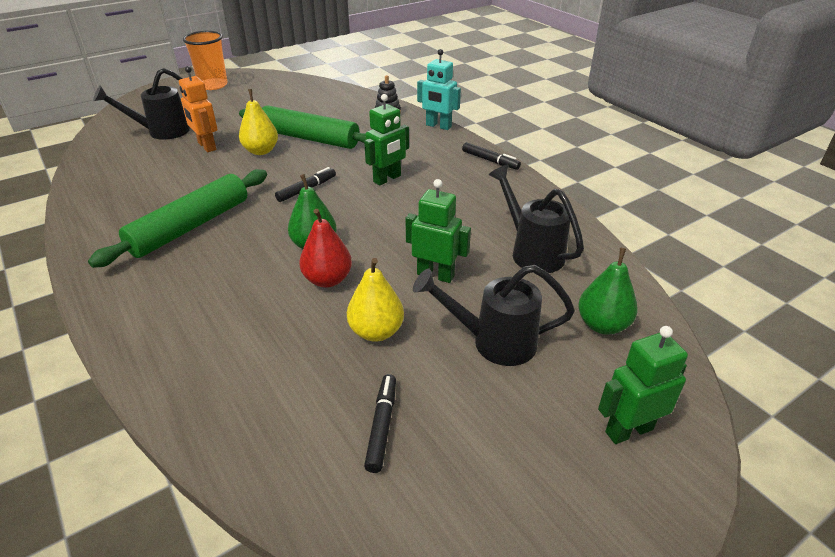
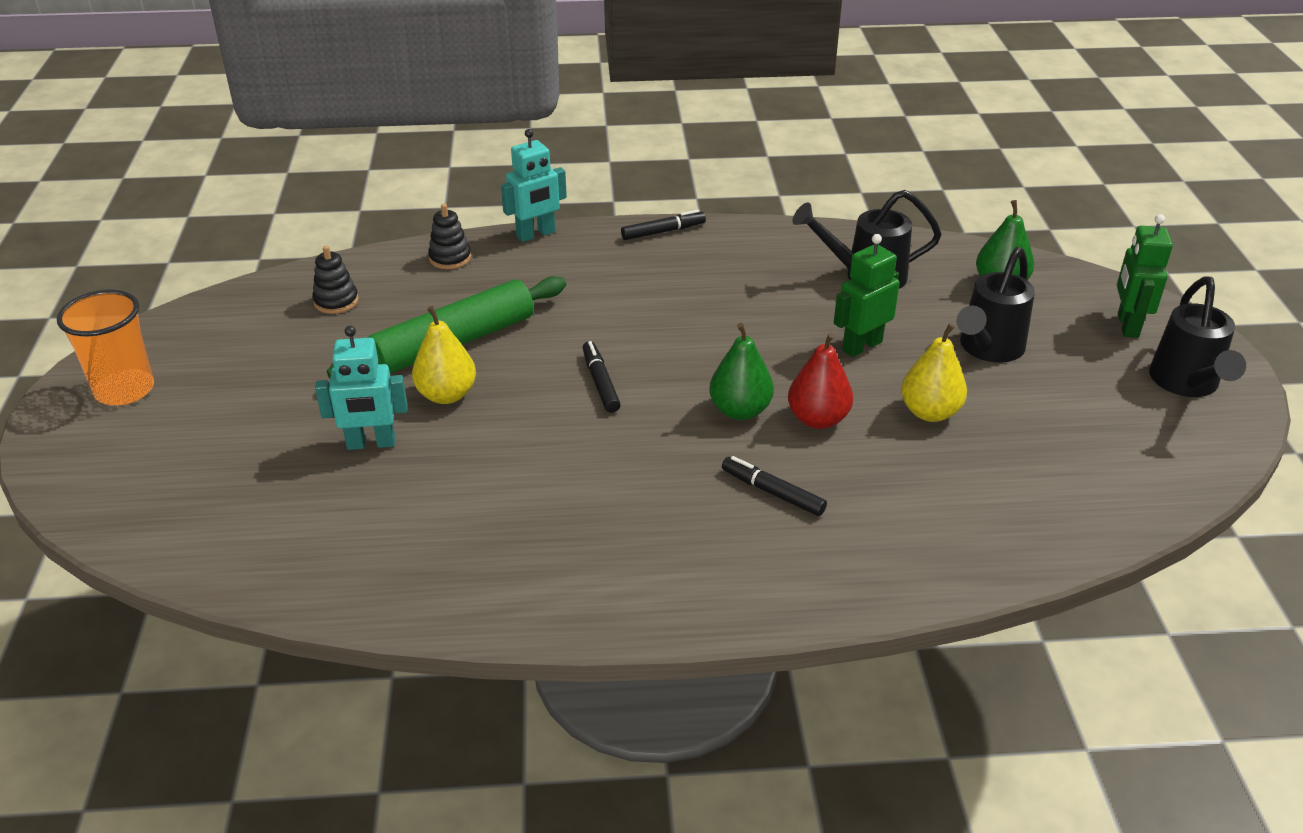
camera: 60 degrees left, 0 degrees up
green rolling pin [88,169,267,268] -> none
black watering can [93,68,190,140] -> black watering can moved to [1149,276,1246,397]
orange robot [179,66,217,152] -> turquoise robot [315,326,408,450]
green robot [364,94,409,186] -> none
black marker [364,374,396,473] -> black marker moved to [722,456,827,516]
none -> black stacking toy [312,246,359,314]

